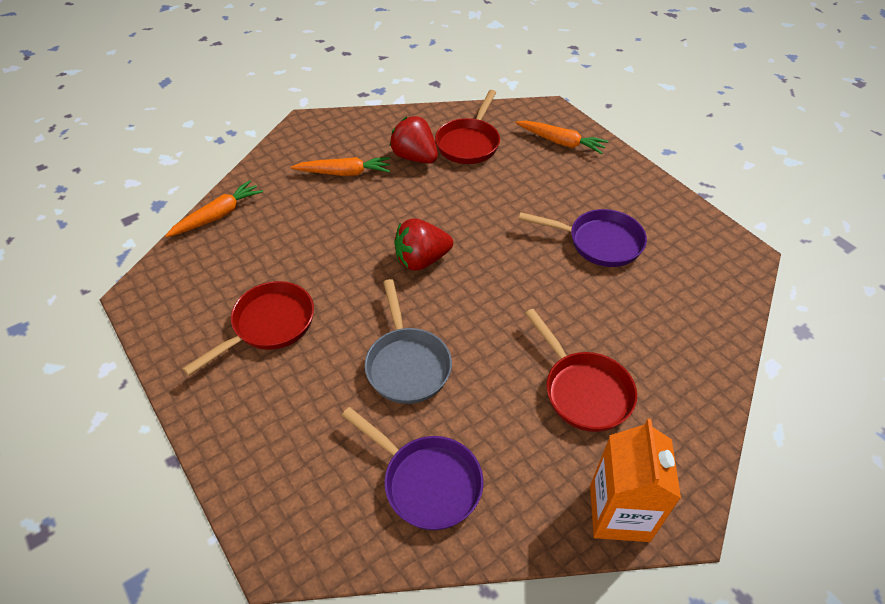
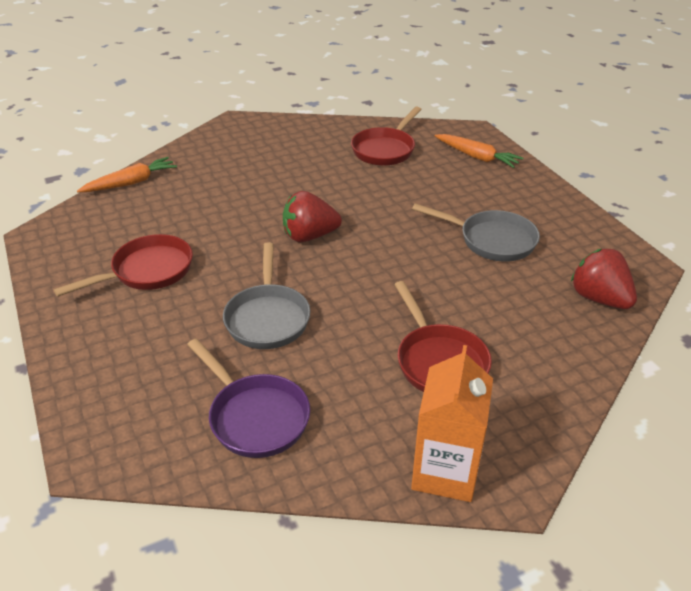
camera: 10 degrees right, 10 degrees down
orange carrot [291,157,390,176] -> none
red strawberry [390,116,438,163] -> red strawberry moved to [571,249,637,309]
purple pan [519,209,647,267] -> grey pan [412,203,540,262]

